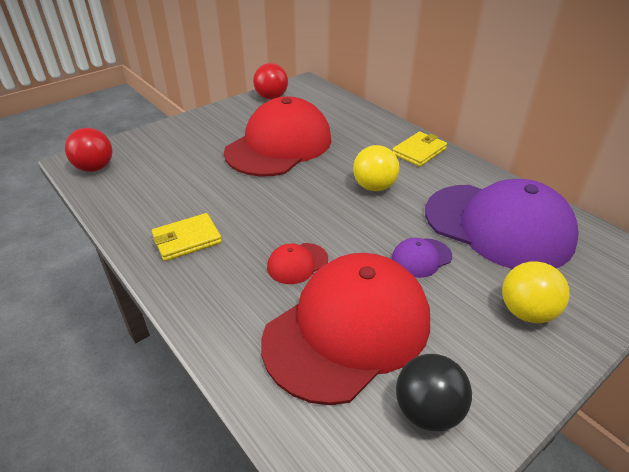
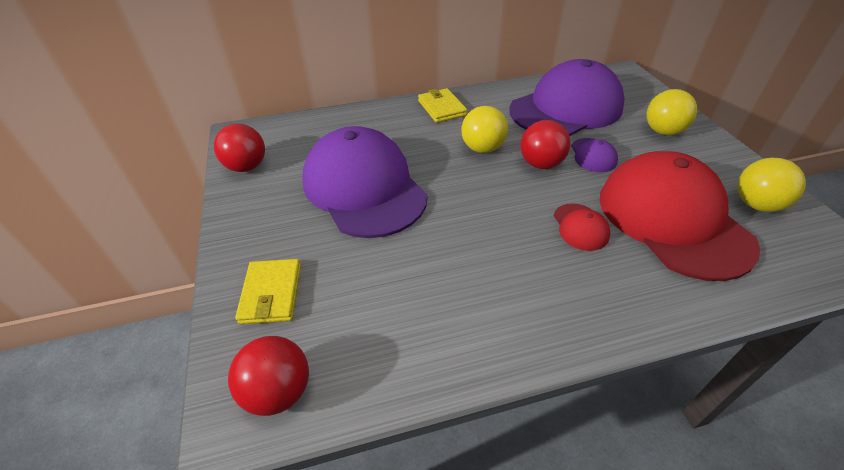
camera: 65 degrees left, 5 degrees up
yellow wallet [152,213,222,261] -> yellow wallet moved to [235,259,301,324]
red cap [224,96,331,177] -> purple cap [302,126,427,238]
black ball [396,354,472,431] -> yellow ball [738,158,806,212]
none -> red ball [520,120,570,169]

